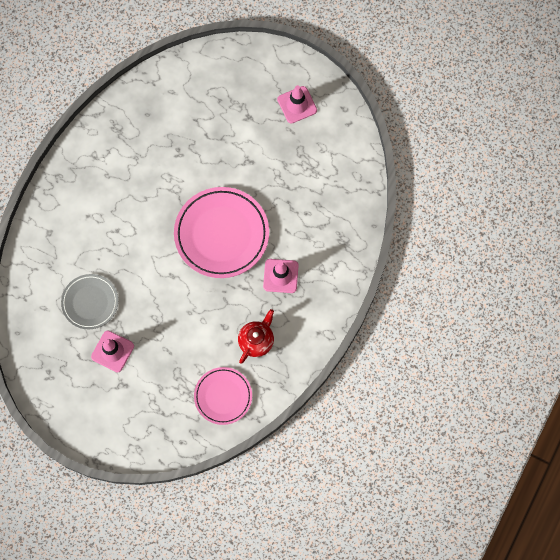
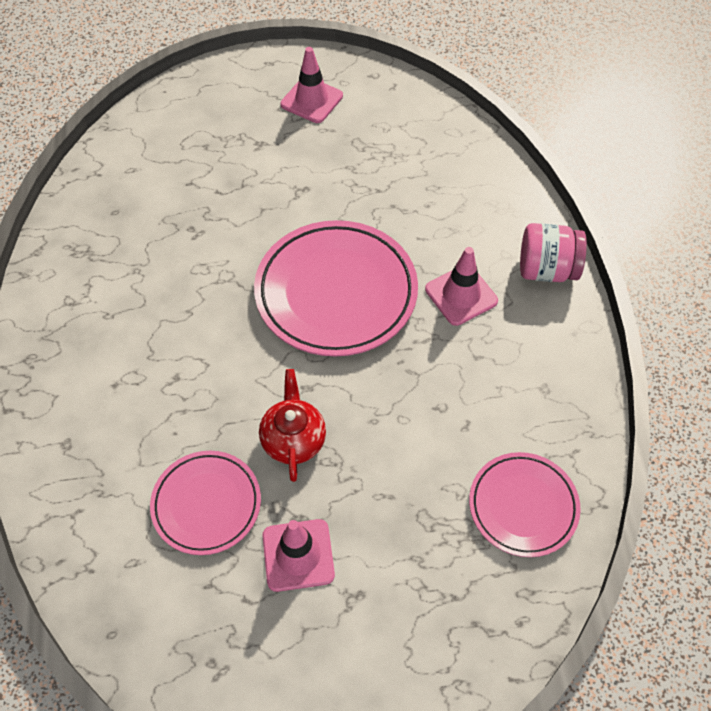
camera: 35 degrees left, 15 degrees down
grey plate [61,274,118,329] -> pink plate [150,451,261,555]
red teapot [238,309,274,364] -> red teapot moved to [259,369,326,482]
none -> pink jar [520,223,587,282]

